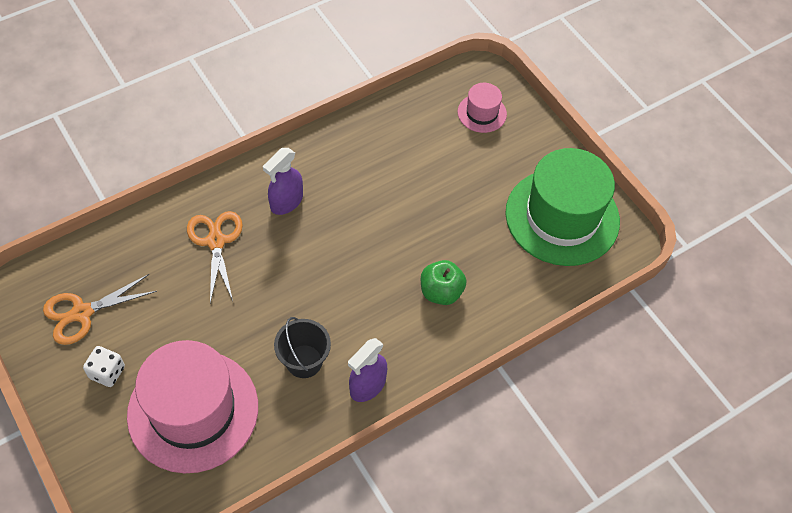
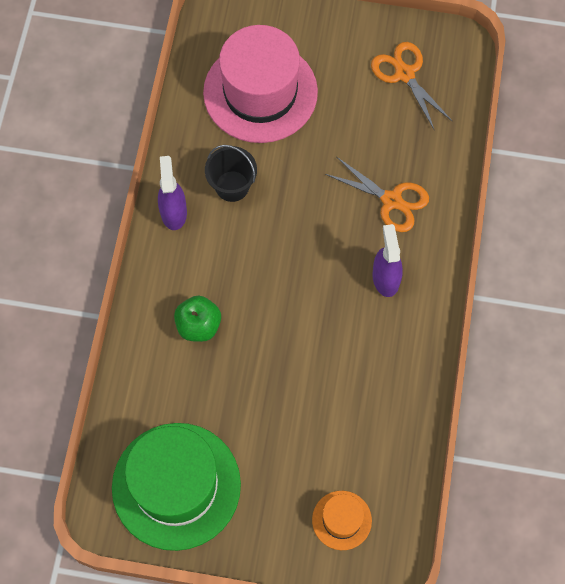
camera: 135 degrees right, 10 degrees up
orange scissors [43,274,157,345] -> orange scissors turned 45 degrees counterclockwise [371,42,452,131]
white dice [83,346,125,387] -> none
pink hat [458,83,507,133] -> orange hat [312,491,372,550]

